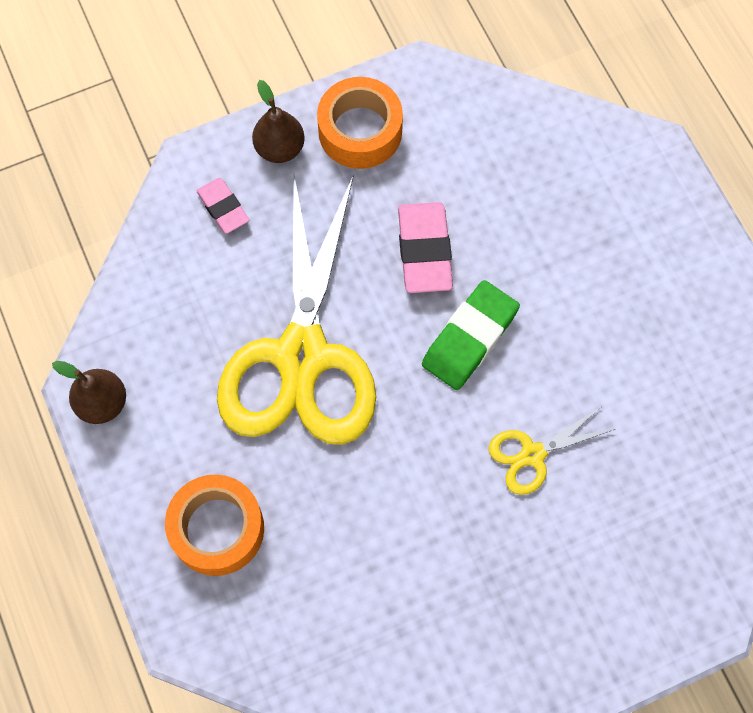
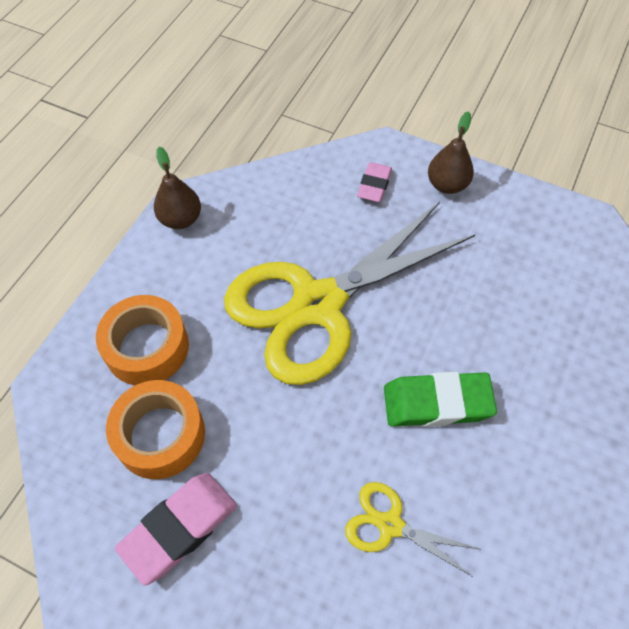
camera: 50 degrees right, 10 degrees down
orange tape [317,77,403,169] -> orange tape moved to [106,380,205,479]
pink eraser [398,202,453,293] -> pink eraser moved to [115,473,237,585]

